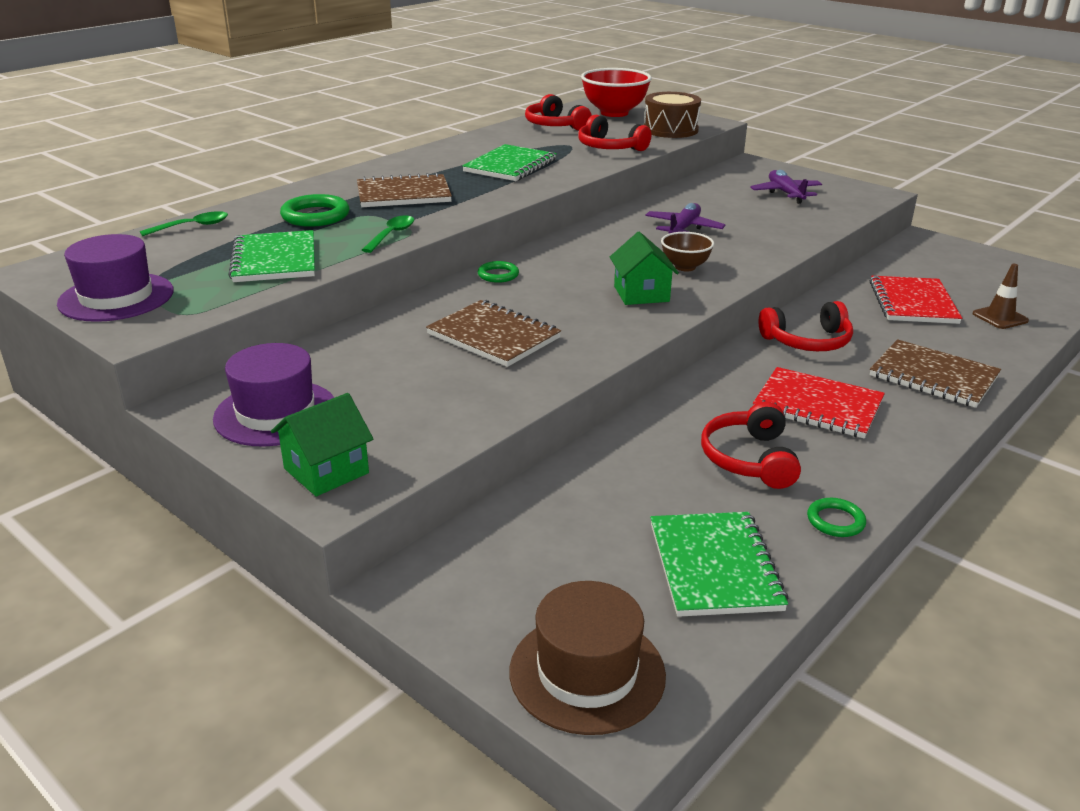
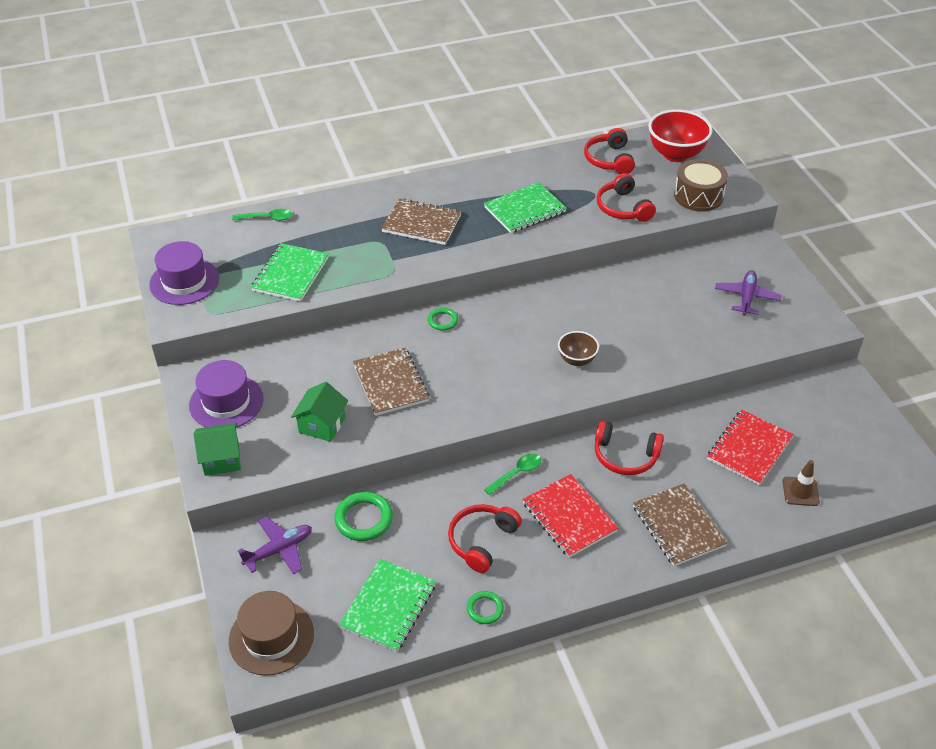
camera: 30 degrees right, 15 degrees up
green ring [280,194,349,227] -> green ring moved to [334,492,393,541]
green spoon [362,215,414,253] -> green spoon moved to [484,453,541,495]
green house [610,232,679,305] -> green house moved to [291,382,348,442]
purple plane [645,203,725,234] -> purple plane moved to [238,517,312,574]

